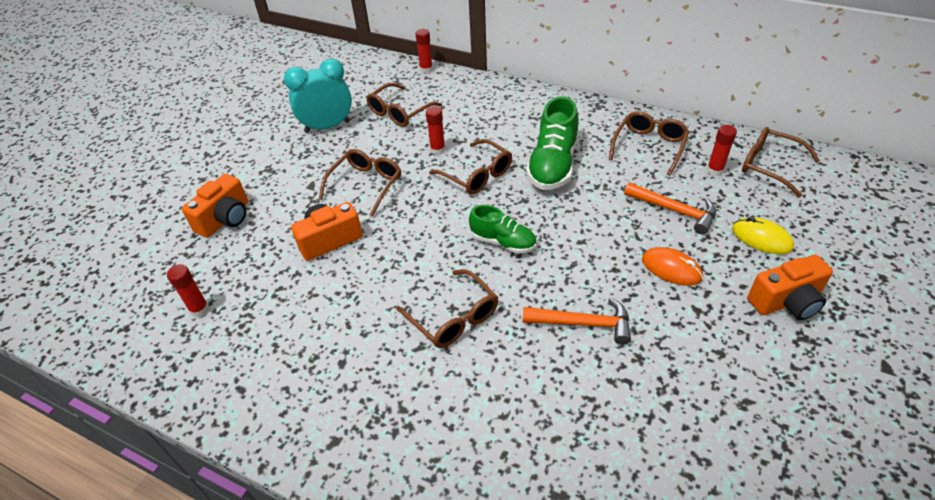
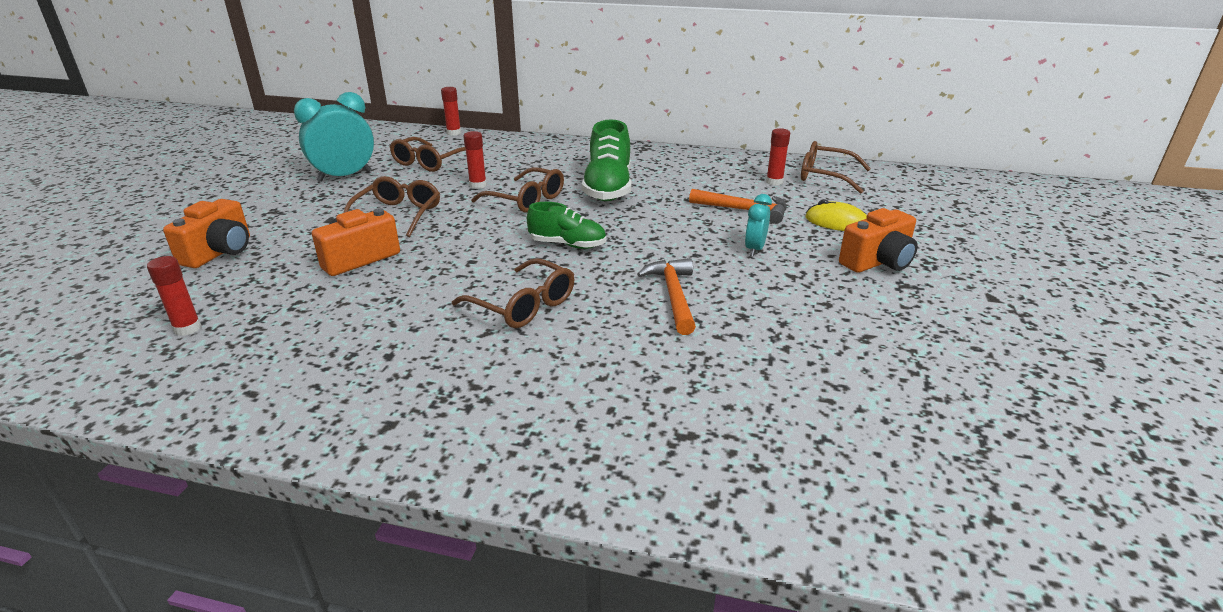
camera: 15 degrees left, 15 degrees down
orange hammer [523,297,631,345] -> orange hammer turned 90 degrees counterclockwise [637,258,696,335]
brown glasses [609,111,689,175] -> none
orange mouse [642,247,703,286] -> turquoise clock [745,194,772,256]

